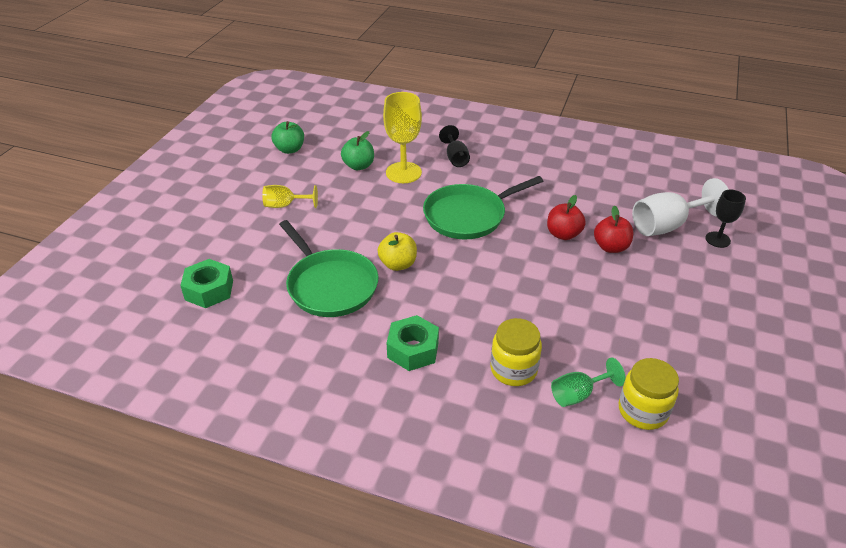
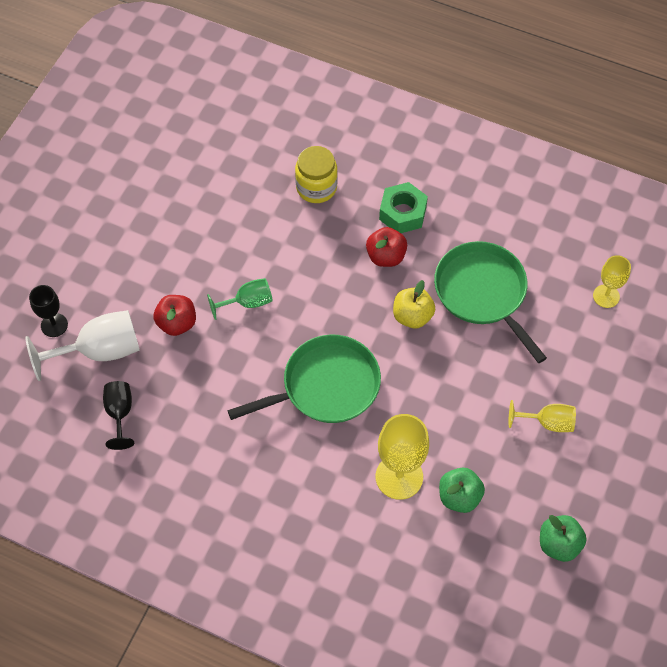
camera: 175 degrees left, 20 degrees up
green nut [180,259,233,308] -> yellow goblet [593,255,631,308]
black goblet [439,125,470,167] -> black goblet moved to [103,381,134,450]
red apple [547,195,586,240] -> red apple moved to [366,227,407,267]
green goblet [551,357,626,407] -> green goblet moved to [207,278,273,320]
yellow jar [619,358,679,430] -> none

